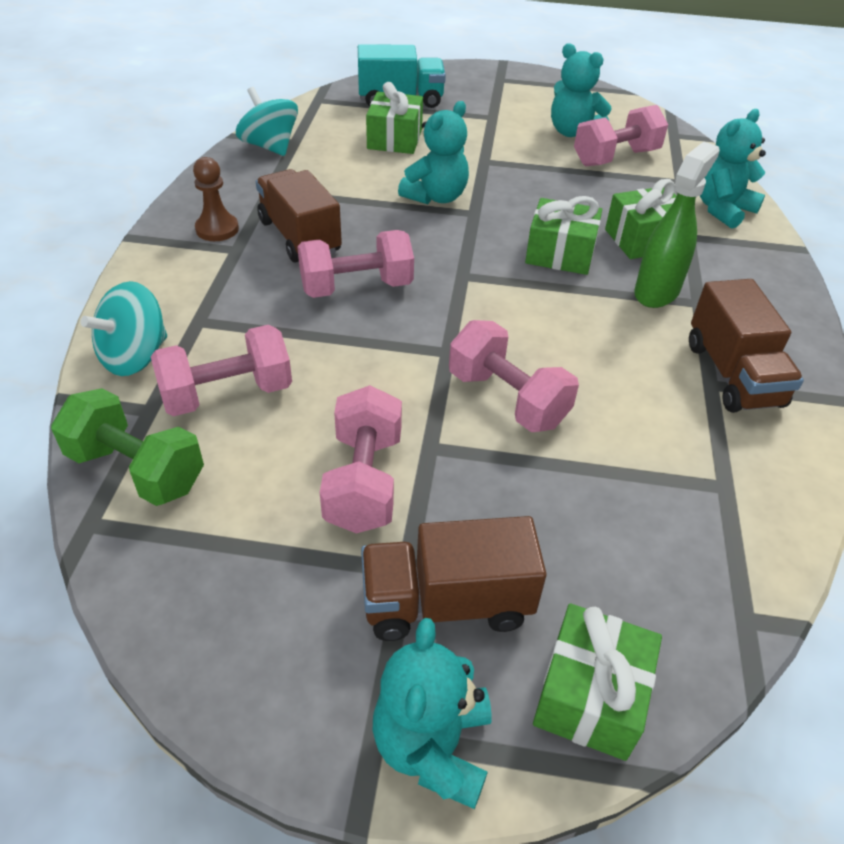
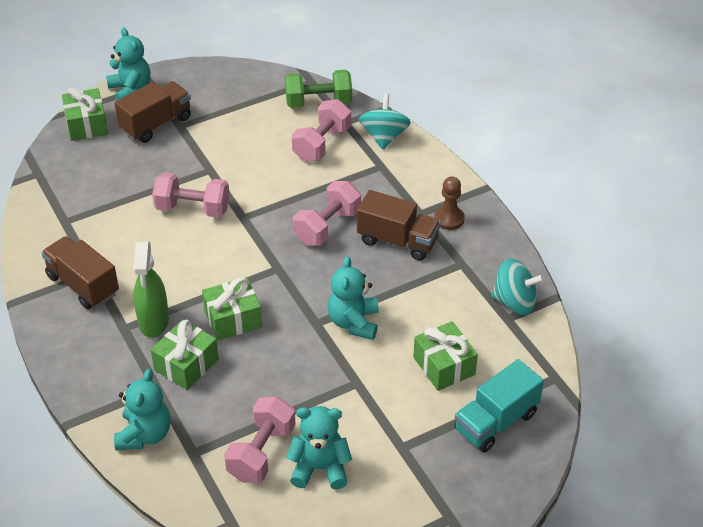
camera: 145 degrees right, 0 degrees up
pink dumbbell [320,385,402,534] -> none

